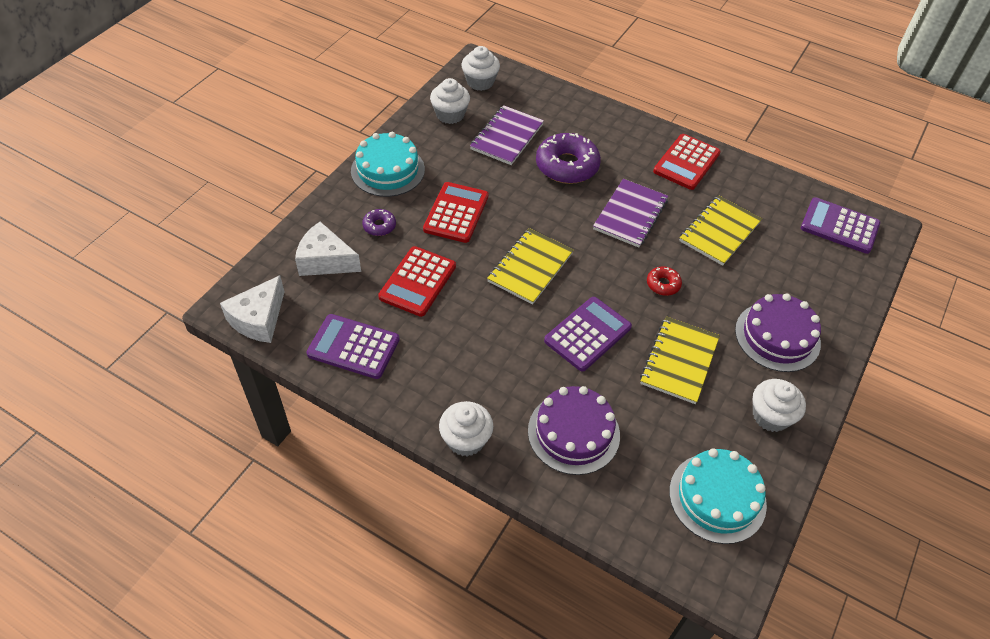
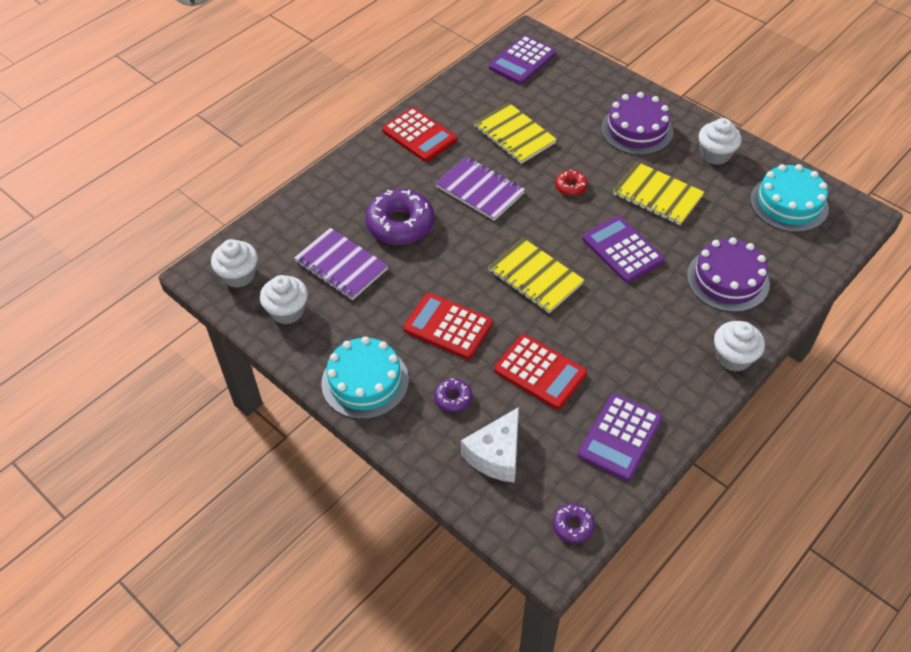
camera: 75 degrees left, 0 degrees up
white cheese [220,275,285,343] -> purple donut [553,504,595,543]

